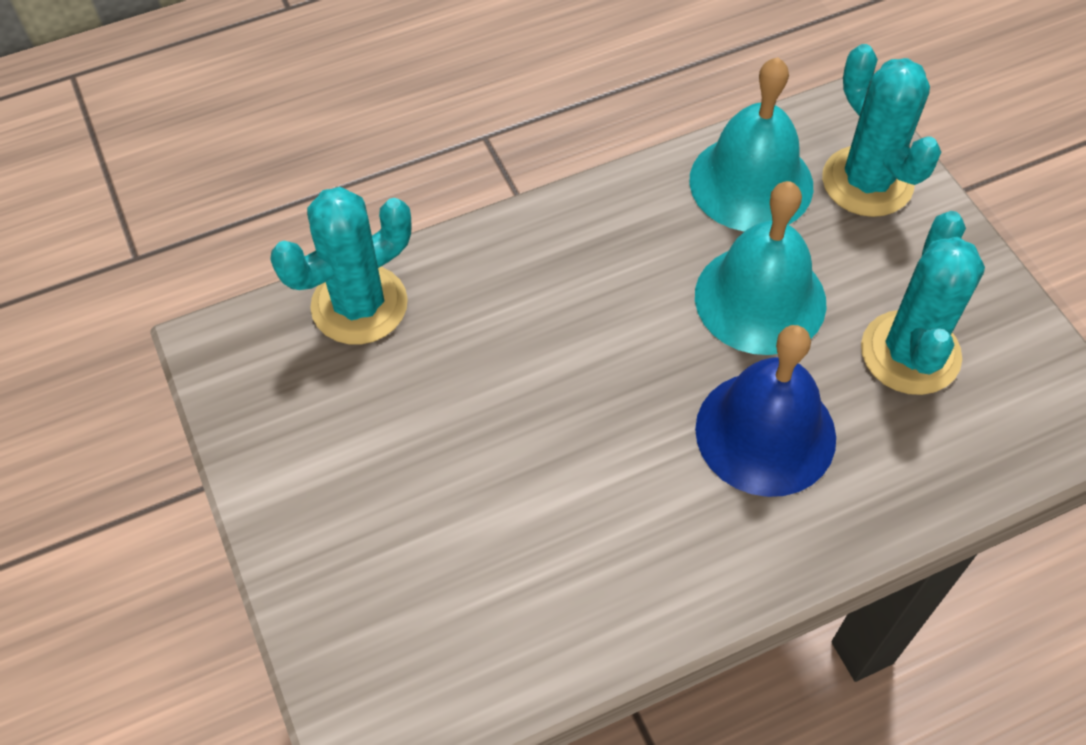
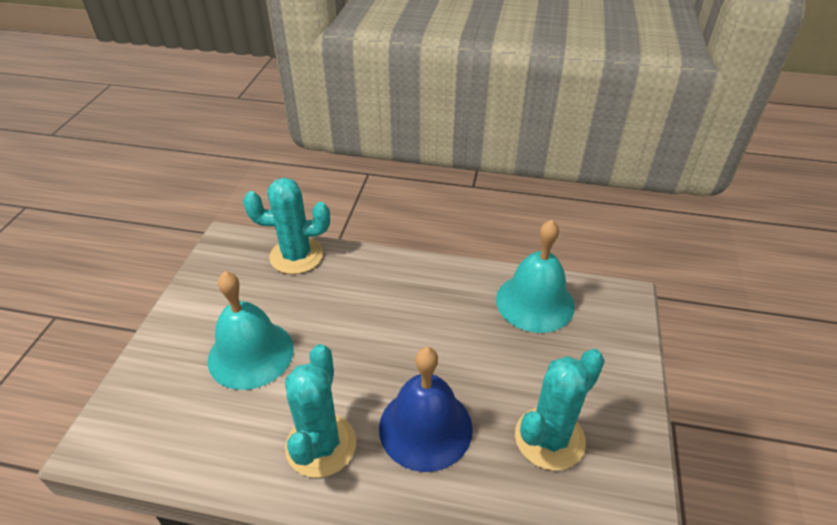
camera: 35 degrees right, 15 degrees down
turquoise bell [695,181,826,355] -> turquoise bell moved to [208,271,294,390]
turquoise cactus [822,44,941,217] -> turquoise cactus moved to [285,344,356,478]

